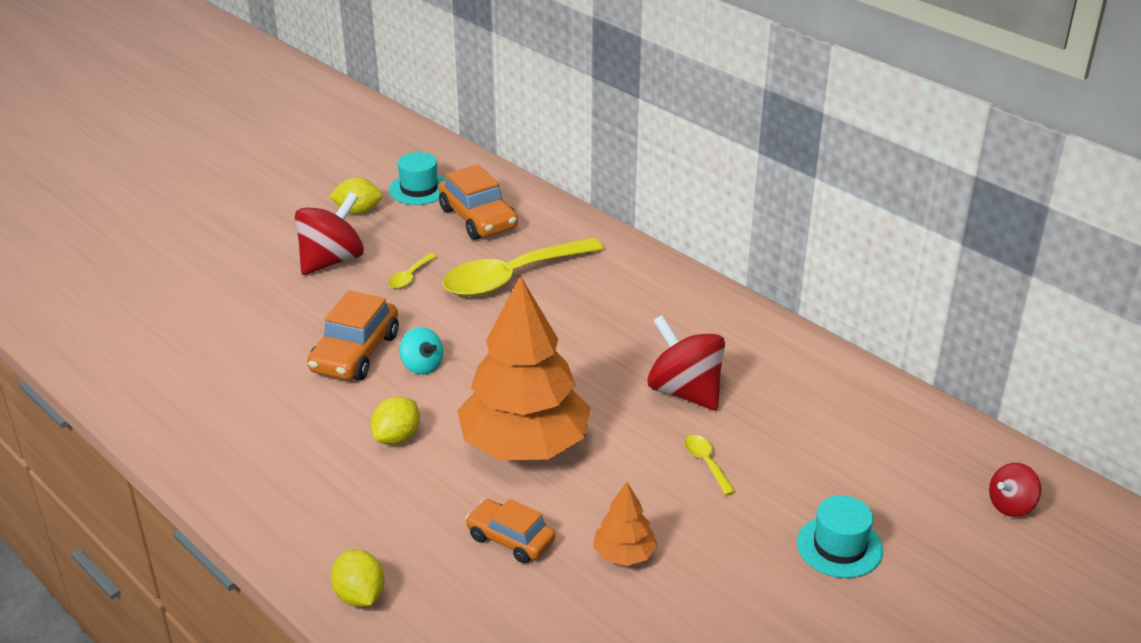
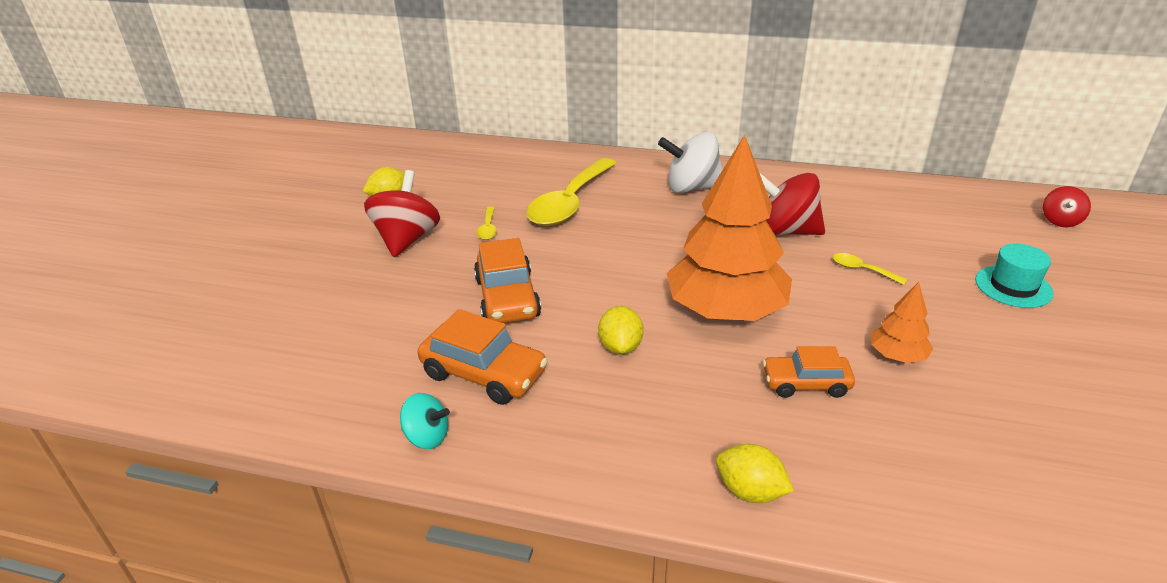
camera: 30 degrees left, 0 degrees up
turquoise hat [389,152,446,205] -> none
turquoise spinning top [400,327,443,375] -> turquoise spinning top moved to [400,393,450,449]
orange car [438,164,518,240] -> orange car moved to [417,309,548,405]
none -> white spinning top [658,132,723,193]

